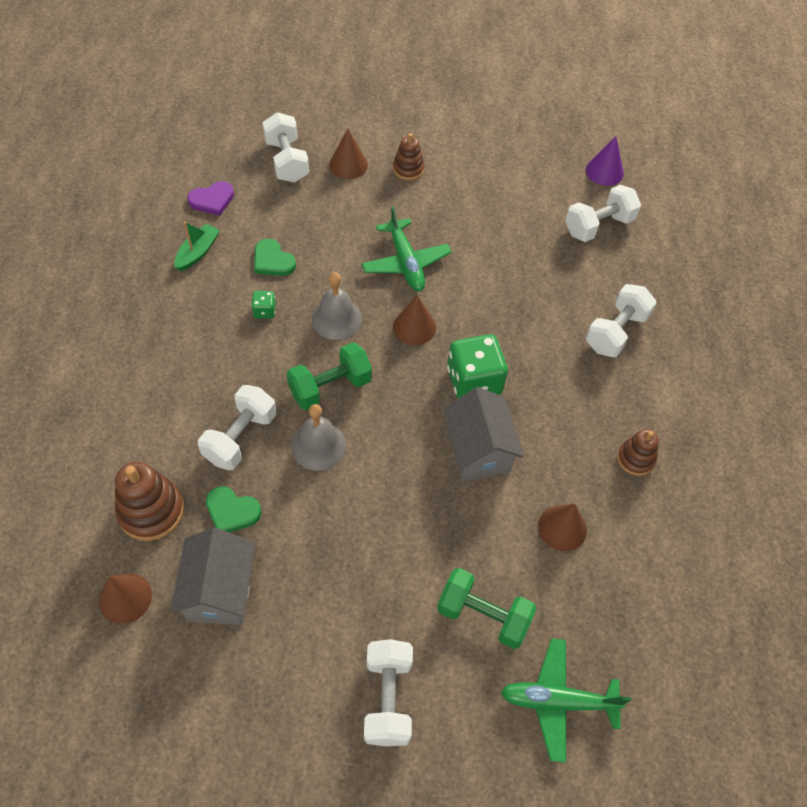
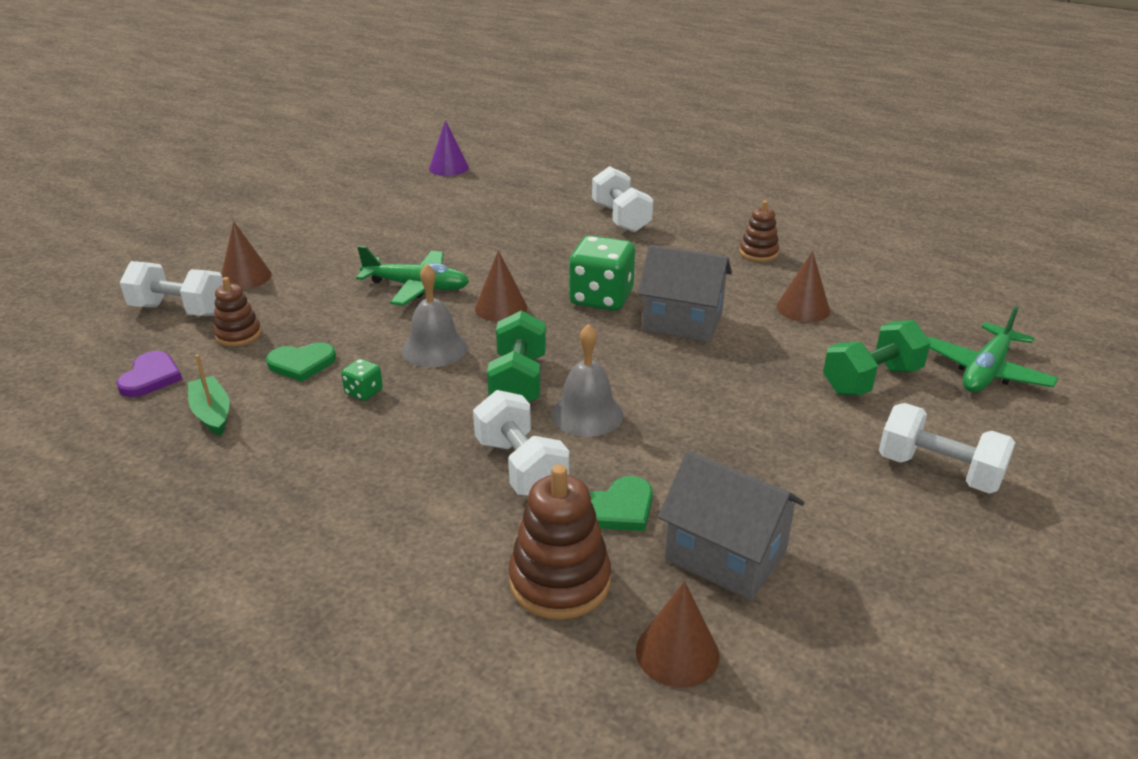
camera: 55 degrees left, 25 degrees down
brown stacking toy [393,133,424,180] -> brown stacking toy moved to [214,277,261,347]
white dumbbell [565,185,641,242] -> none

